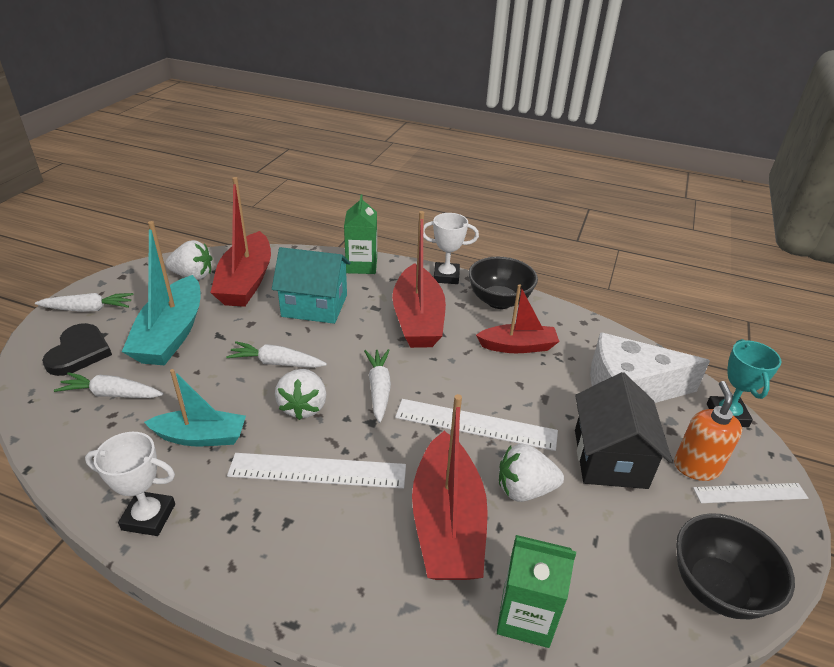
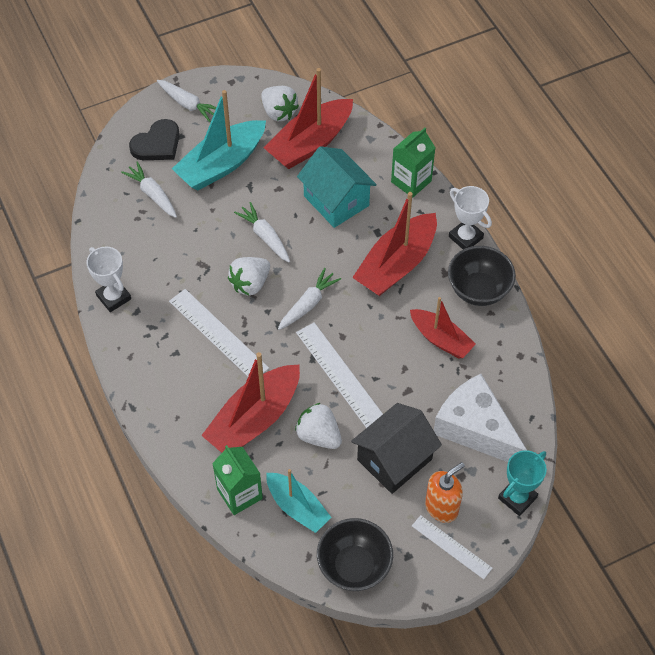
camera: 45 degrees right, 20 degrees up
turquoise boat [144,369,246,446] -> turquoise boat moved to [266,469,332,533]

